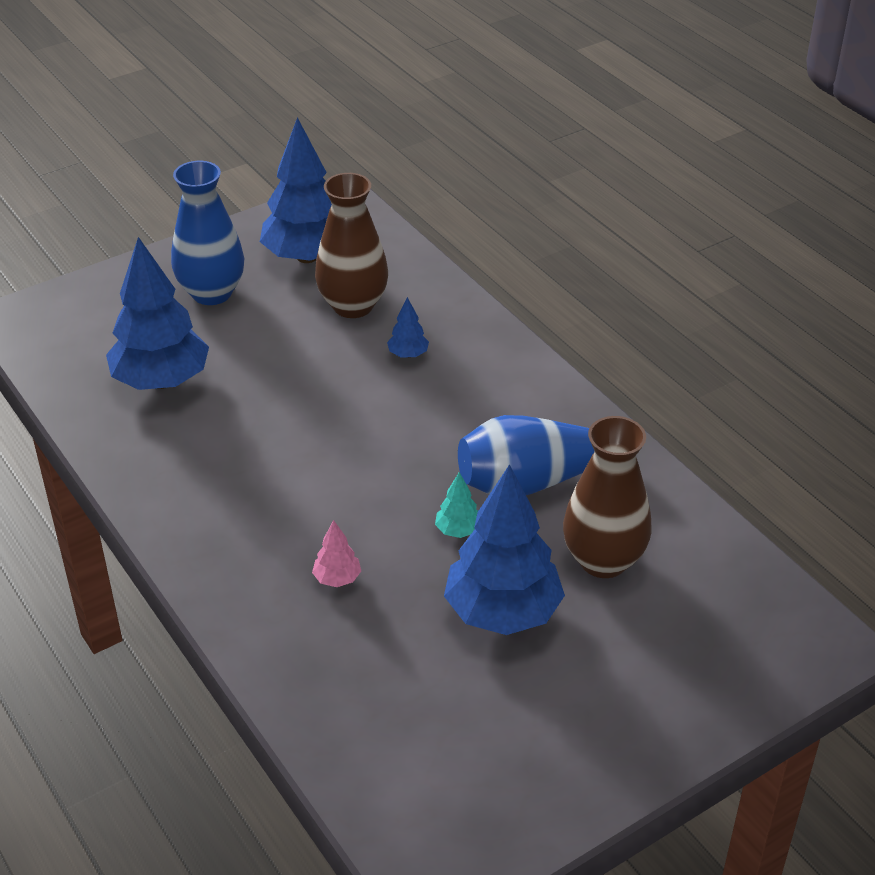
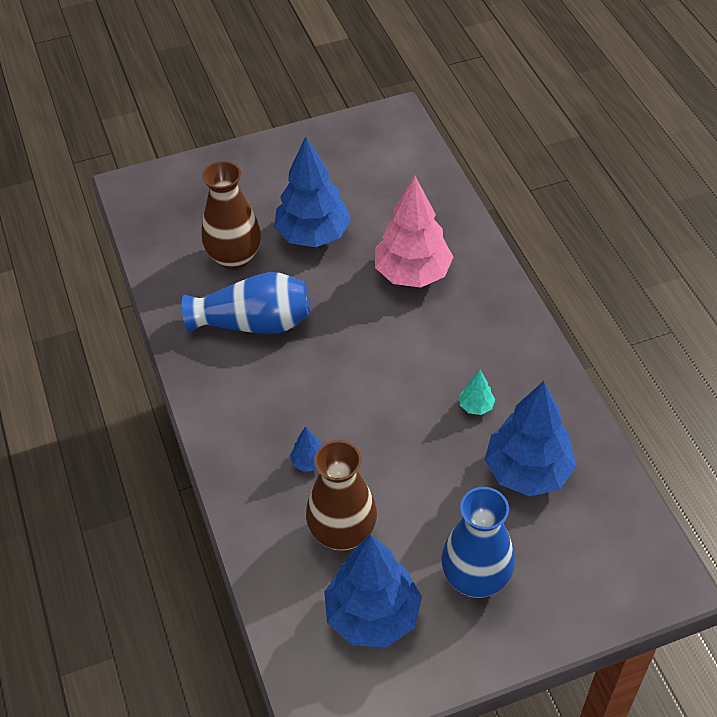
camera: 165 degrees left, 10 degrees up
pink tree [312,520,361,587] -> pink tree [375,176,453,288], size x2.37
turquoise tree [435,472,478,538] -> turquoise tree moved to [459,370,495,415]

